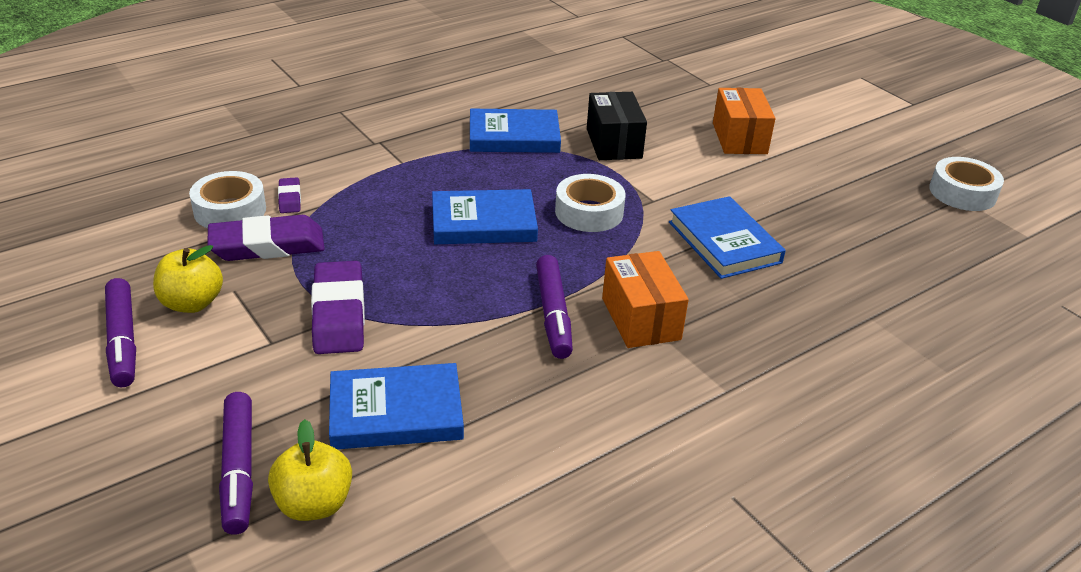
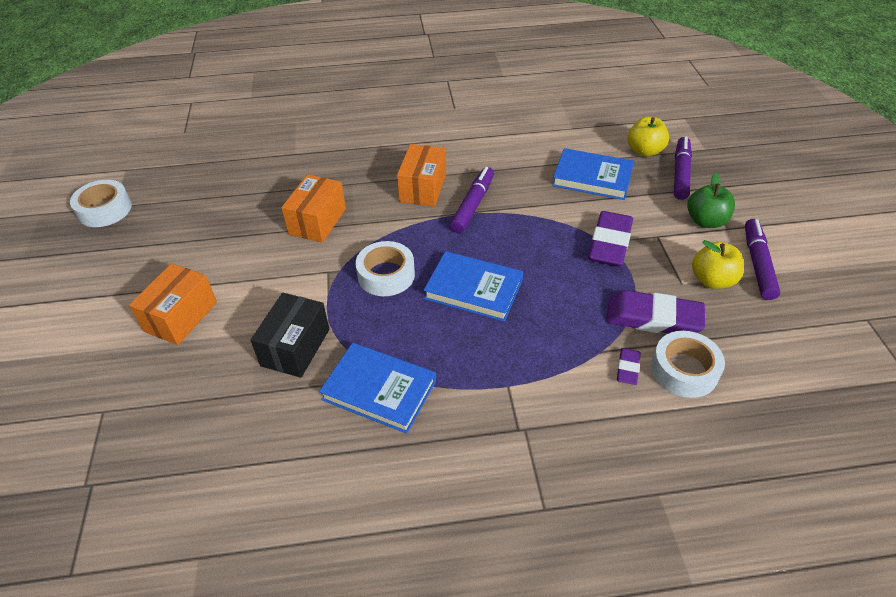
camera: 150 degrees left, 10 degrees up
blue book [669,196,786,279] -> orange box [281,174,346,243]
none -> green apple [688,173,735,228]

